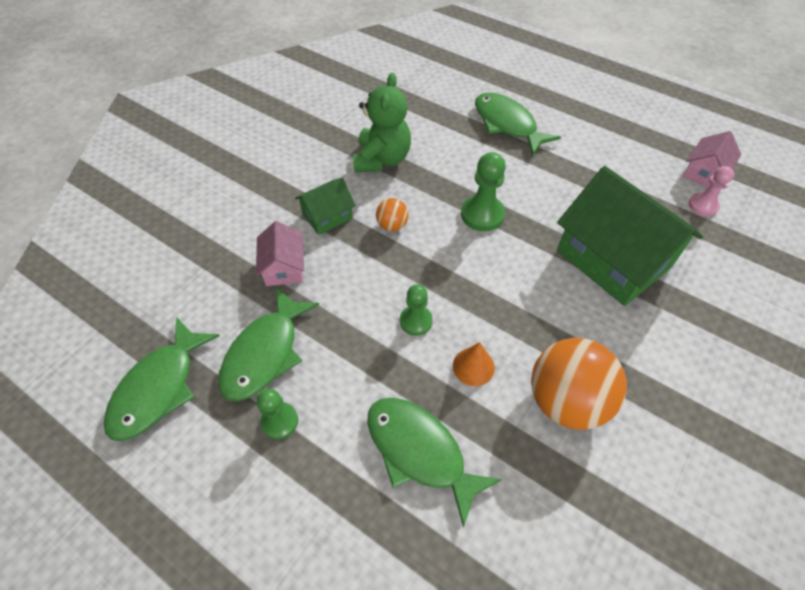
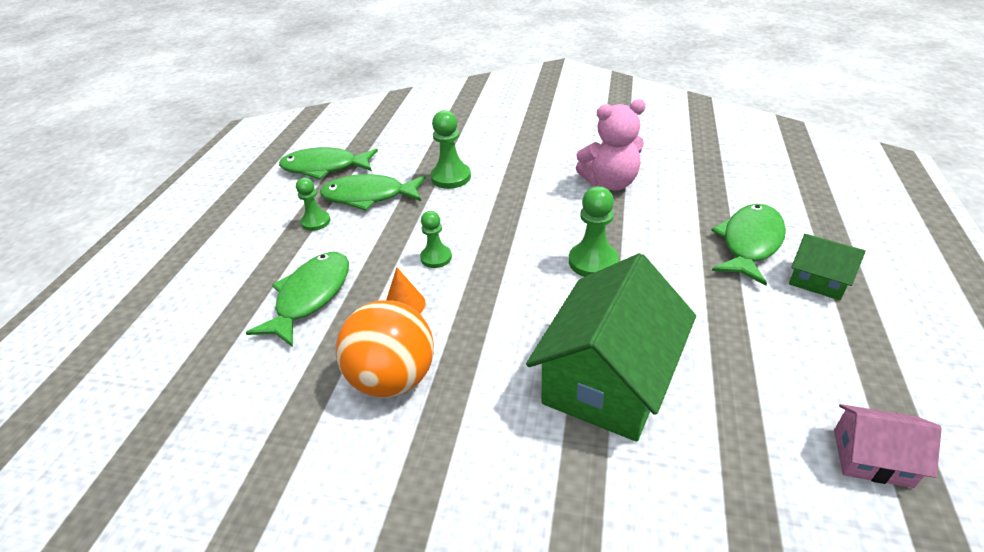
camera: 70 degrees right, 15 degrees down
pink house [256,221,304,286] -> green pawn [431,110,471,189]
green house [295,178,356,235] -> green house moved to [789,234,866,300]
green teddy bear [353,73,411,172] -> pink teddy bear [576,99,646,190]
orange ball [376,198,409,231] -> none
pink pawn [689,166,734,216] -> none

